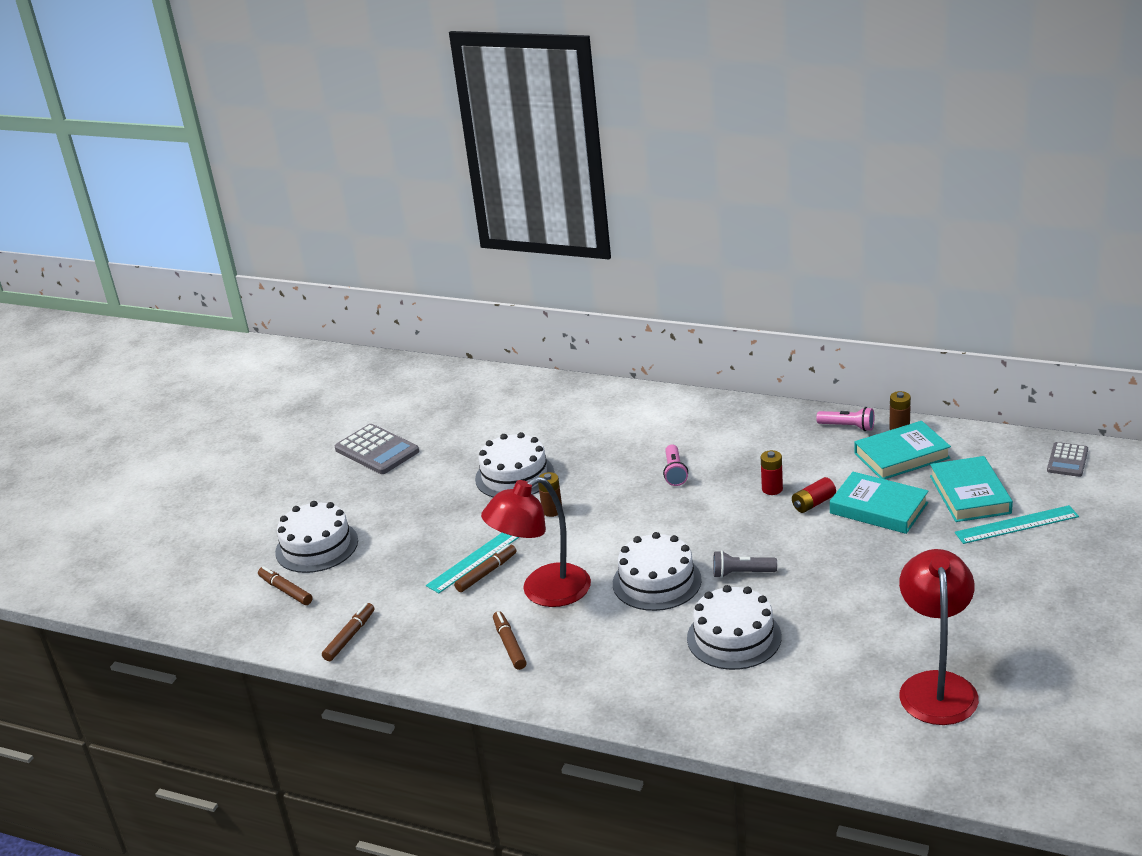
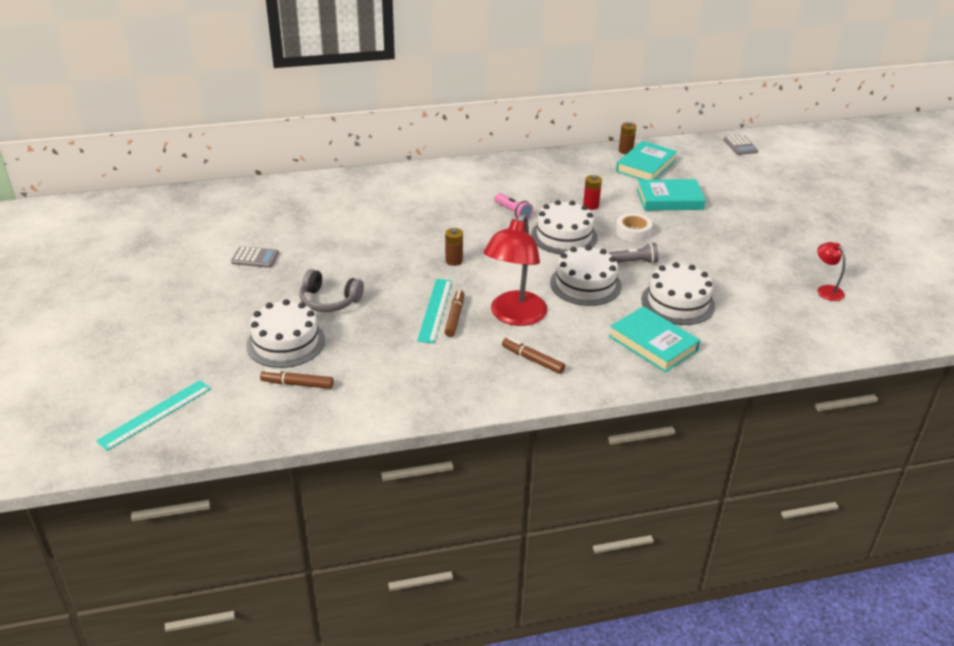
camera: 40 degrees left, 5 degrees up
brown marker [322,603,375,661] -> none
grey calculator [335,424,419,474] -> grey calculator [231,246,279,268], size x0.60
white cake [475,432,554,497] -> white cake moved to [531,200,598,254]
grey flashlight [713,550,777,578] -> grey flashlight turned 150 degrees counterclockwise [609,243,659,264]
red battery [792,477,836,513] -> none
pink flashlight [816,407,874,431] -> none
red lamp [899,549,979,725] -> red lamp [817,242,846,301], size x0.48
turquoise book [930,456,1013,522] -> turquoise book moved to [609,306,700,372]
turquoise ruler [955,505,1079,544] -> turquoise ruler moved to [96,380,211,451]
none -> grey headphones [299,269,364,312]
none -> white tape [616,213,652,242]

